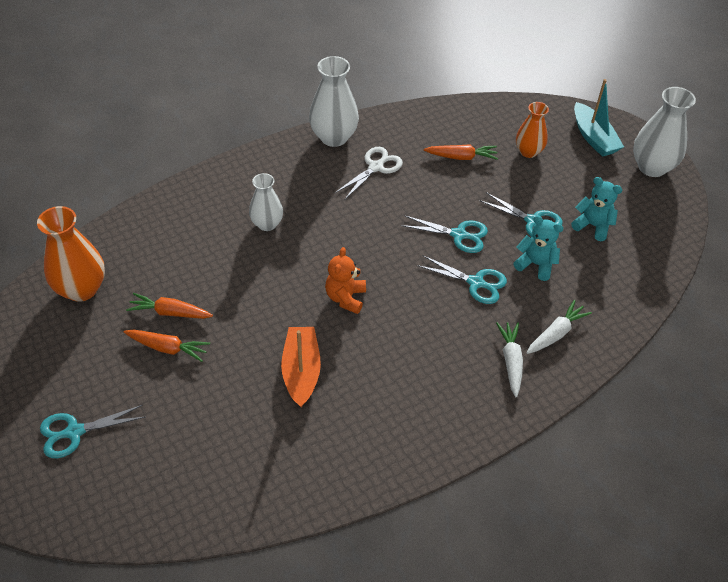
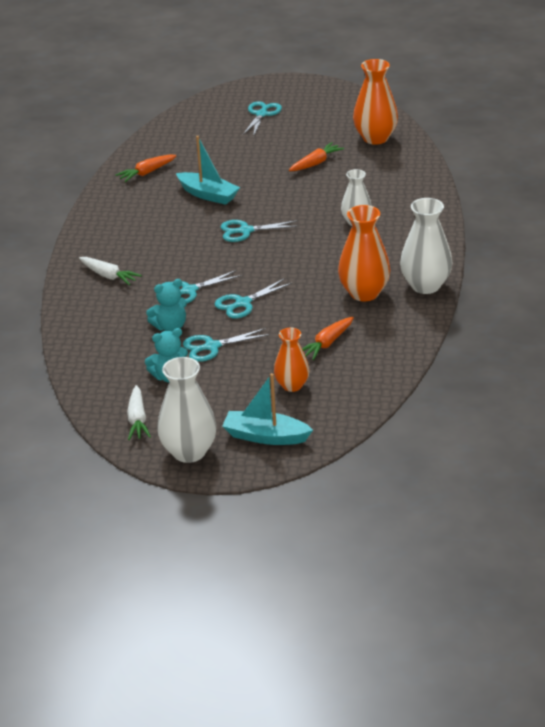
camera: 130 degrees right, 15 degrees down
orange carrot [124,329,210,362] -> orange carrot moved to [115,155,176,182]
orange boat [281,327,321,407] -> turquoise boat [176,136,240,205]
orange teddy bear [325,247,366,314] -> turquoise scissors [220,220,300,242]
white scissors [335,147,403,199] -> orange vase [338,205,390,301]
white carrot [526,300,592,354] -> white carrot moved to [127,385,151,440]

